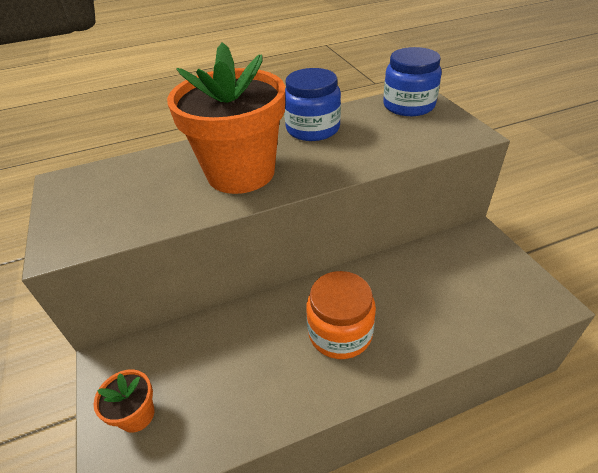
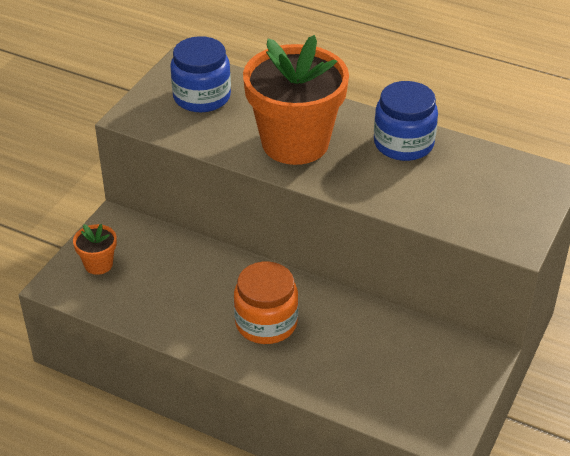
camera: 45 degrees right, 0 degrees up
blue jar [383,47,442,116] -> blue jar moved to [170,36,231,112]

